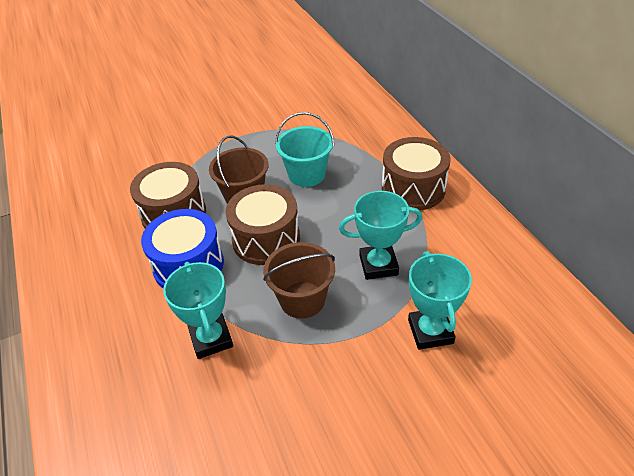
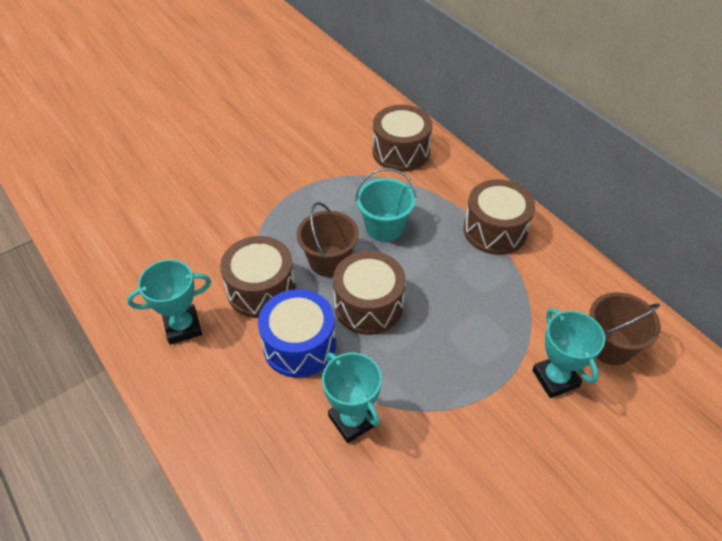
camera: 15 degrees left, 5 degrees up
brown bucket [263,242,335,319] -> brown bucket moved to [589,292,661,365]
turquoise trophy [339,191,422,280] -> turquoise trophy moved to [127,260,211,344]
none -> brown drum [373,105,432,172]

